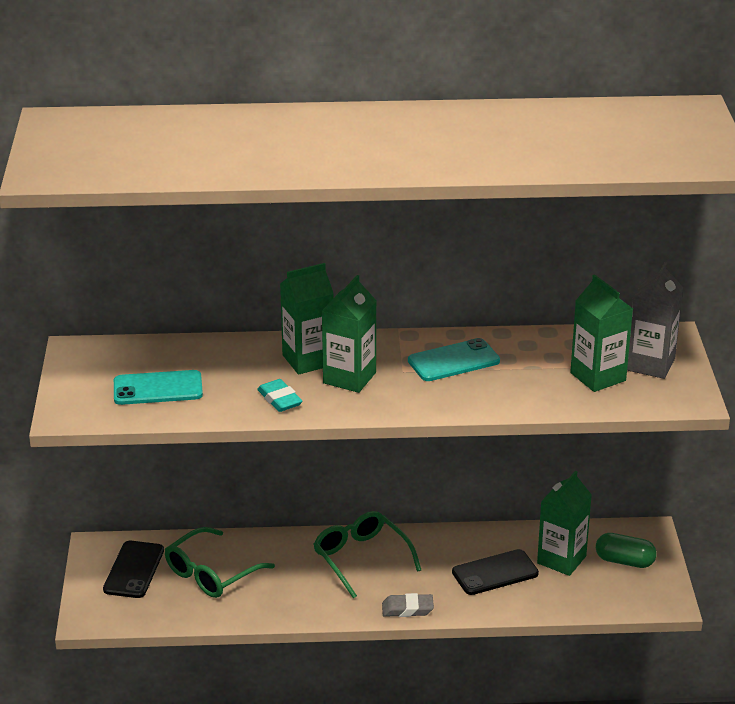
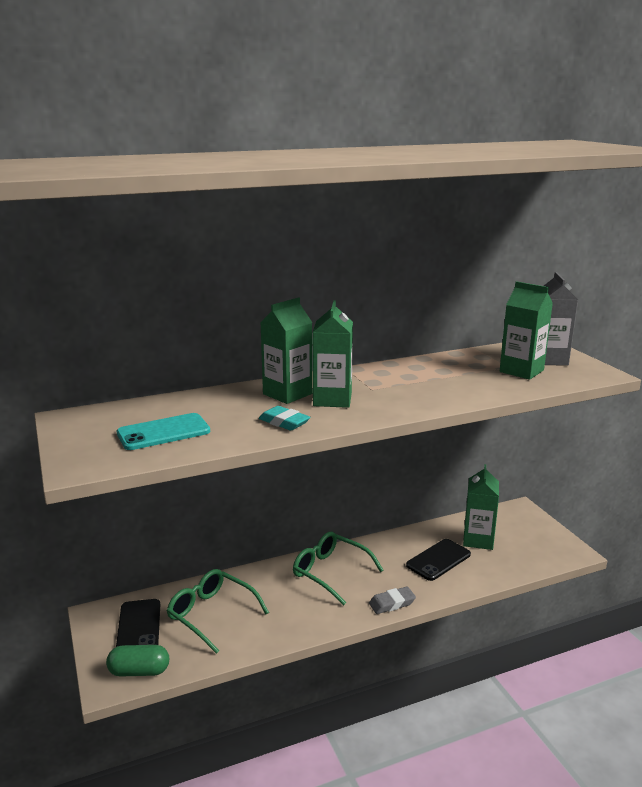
camera: 20 degrees left, 10 degrees down
green glasses [165,527,275,598] -> green glasses turned 105 degrees clockwise [167,569,269,654]
turquoise phone [408,338,500,381] -> none
green capsule [596,533,657,568] -> green capsule moved to [106,645,169,676]

